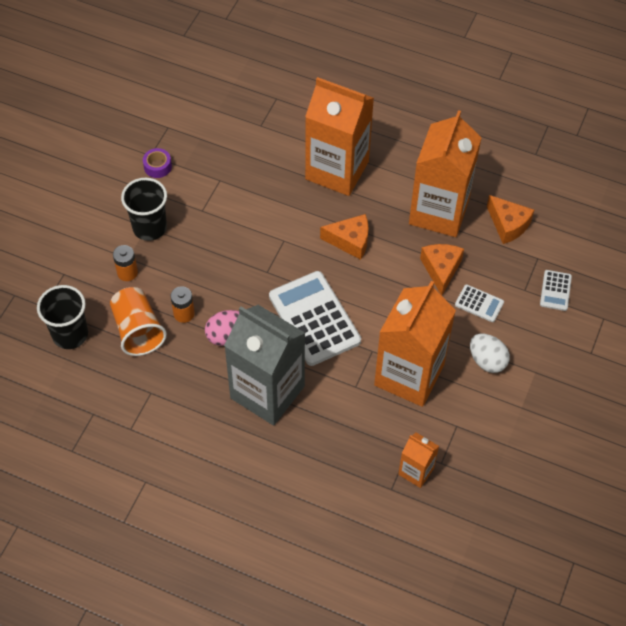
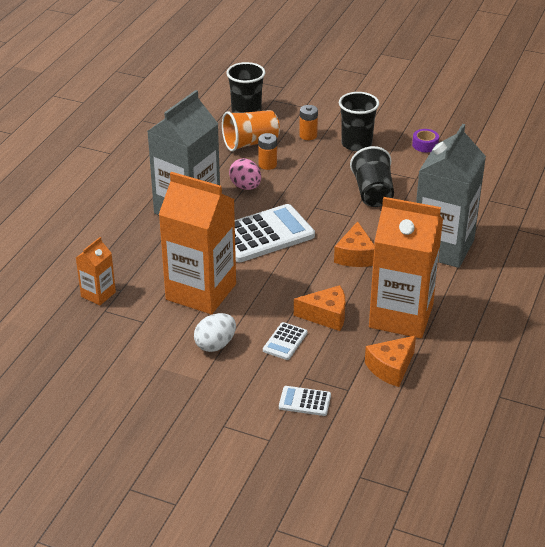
camera: 90 degrees right, 20 degrees down
orange carton [305,77,374,196] -> grey carton [416,124,486,268]
none -> black cup [350,146,394,207]

